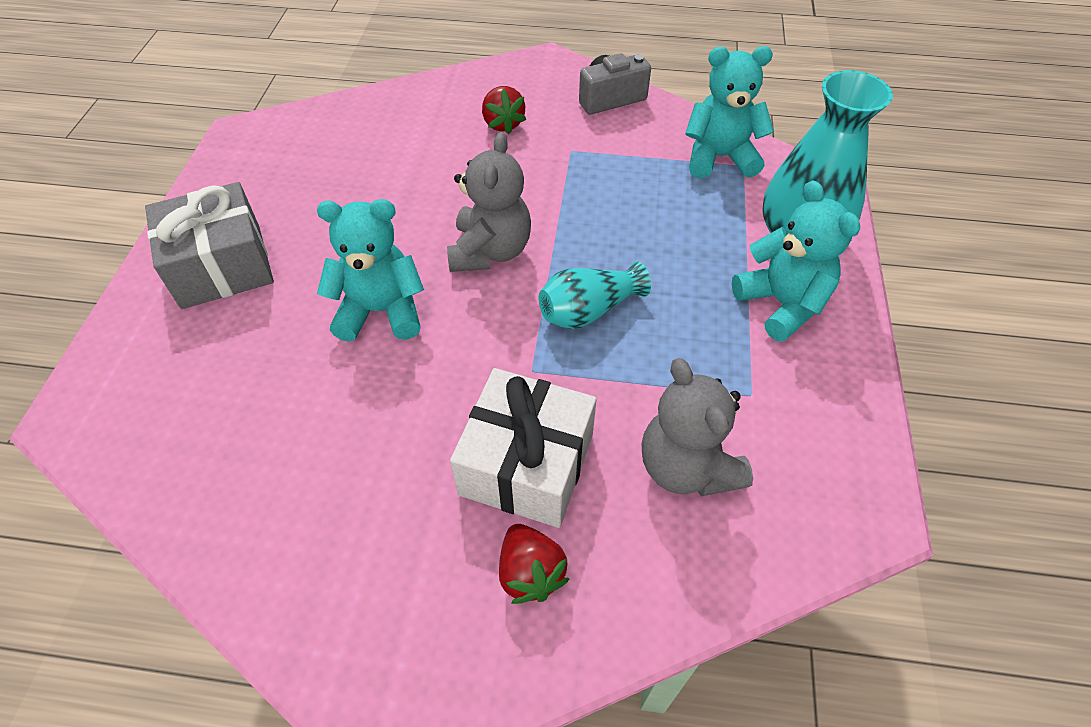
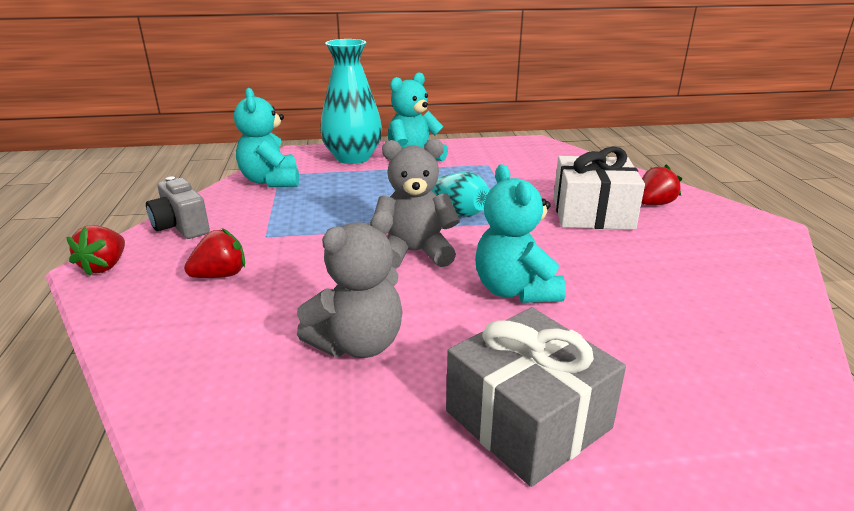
camera: 105 degrees left, 25 degrees down
grey teddy bear [642,358,753,496] -> grey teddy bear moved to [297,210,403,358]
none -> red strawberry [66,225,125,276]

